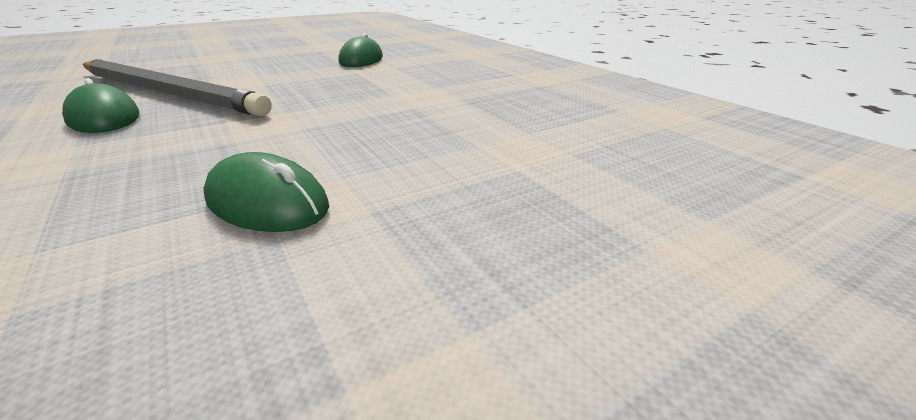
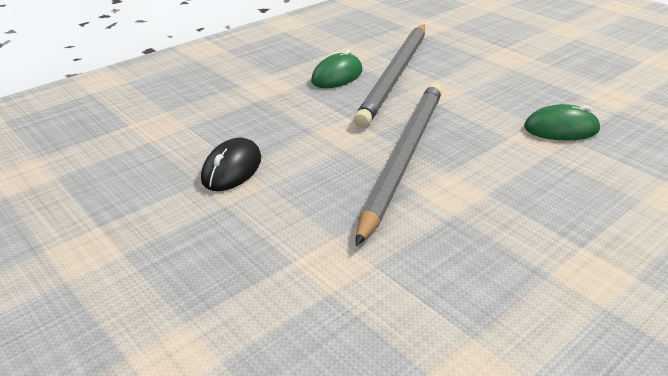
camera: 80 degrees right, 5 degrees up
green mouse [203,152,329,232] -> black mouse [201,138,261,191]
none -> grey pencil [356,83,442,246]

